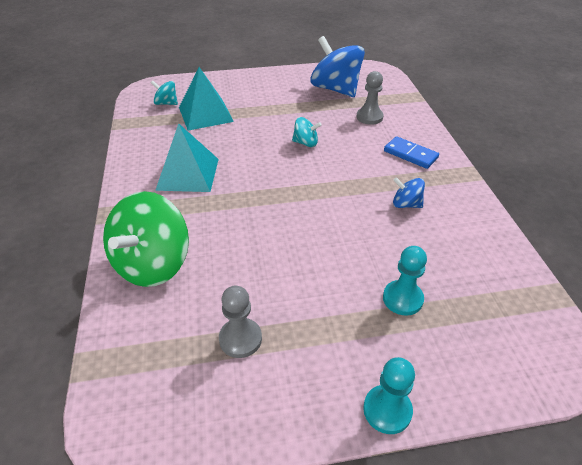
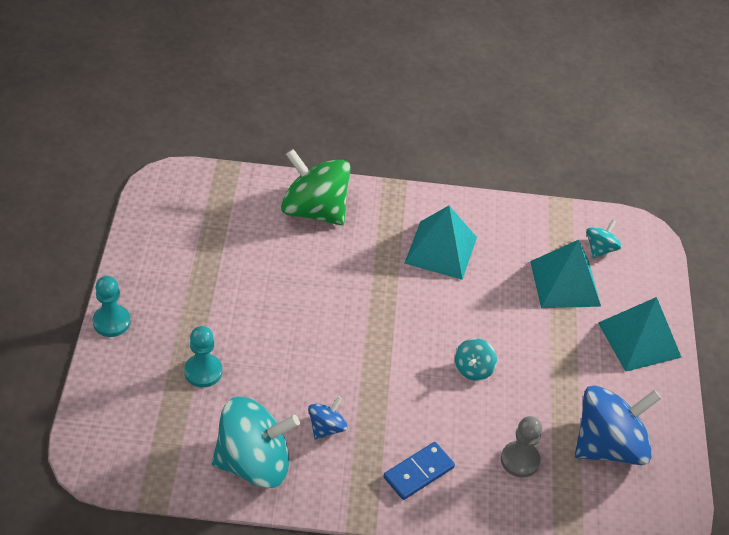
camera: 100 degrees right, 5 degrees up
grey pawn [219,285,262,358] -> none
none -> turquoise spinning top [212,397,300,488]
none -> turquoise pyramid [598,297,682,372]

